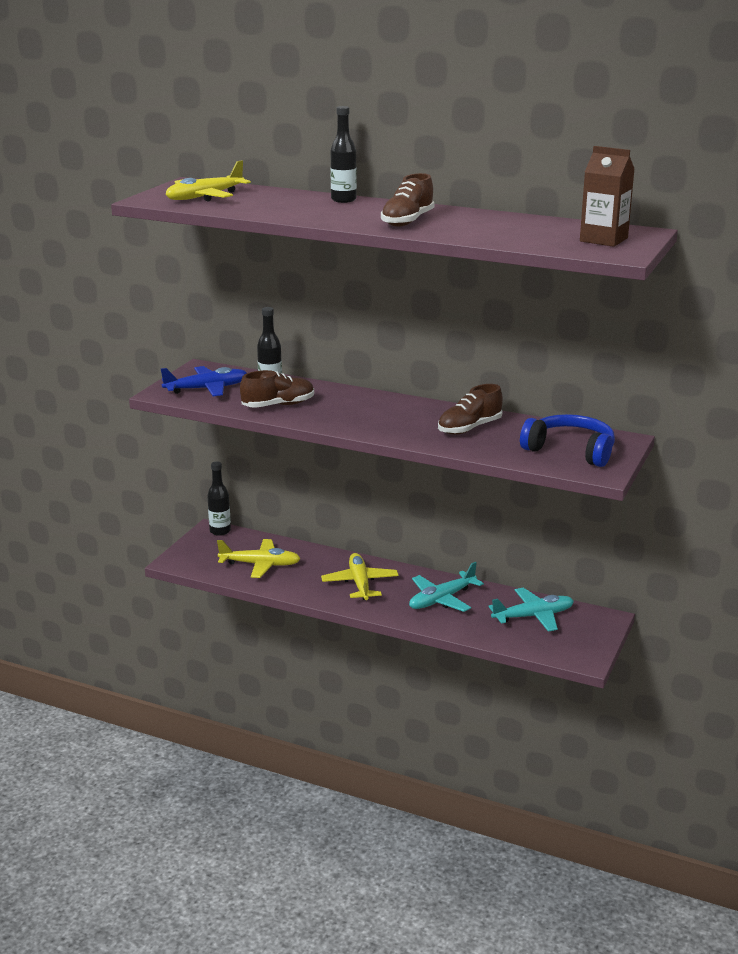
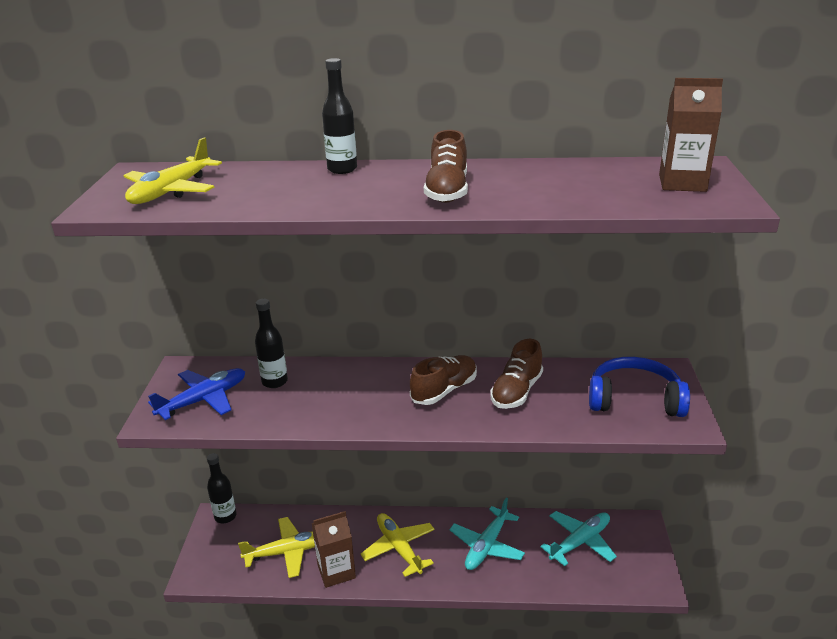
camera: 20 degrees left, 5 degrees up
brown shoe [240,370,314,408] -> brown shoe moved to [410,355,477,405]
none -> brown carton [312,511,356,588]

